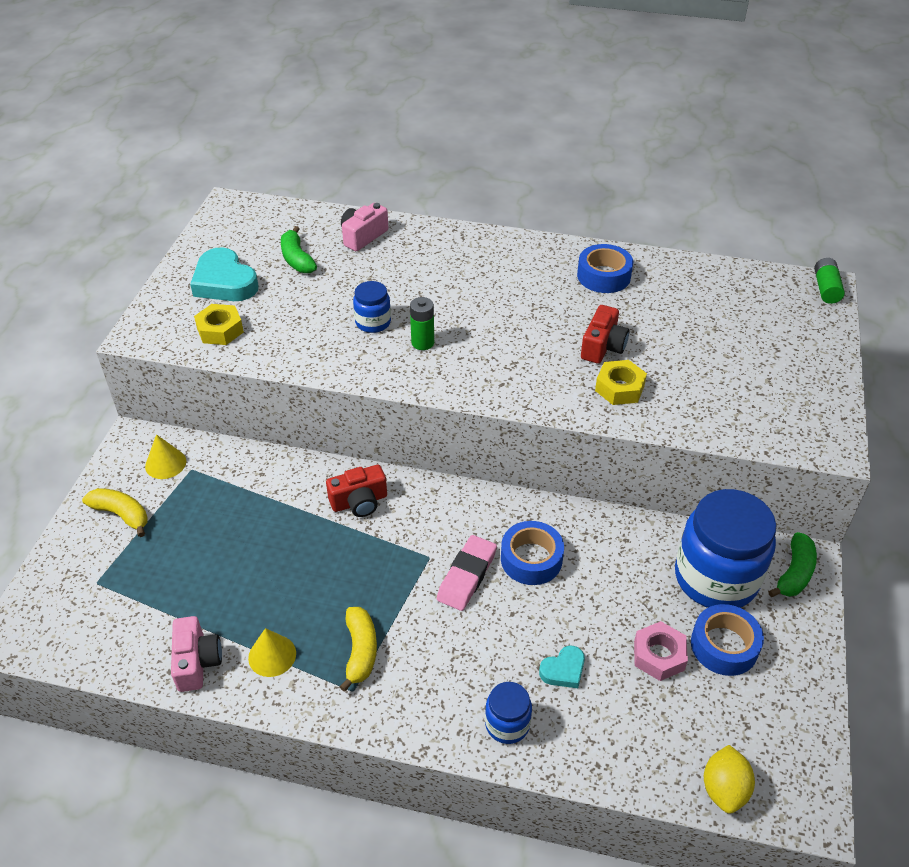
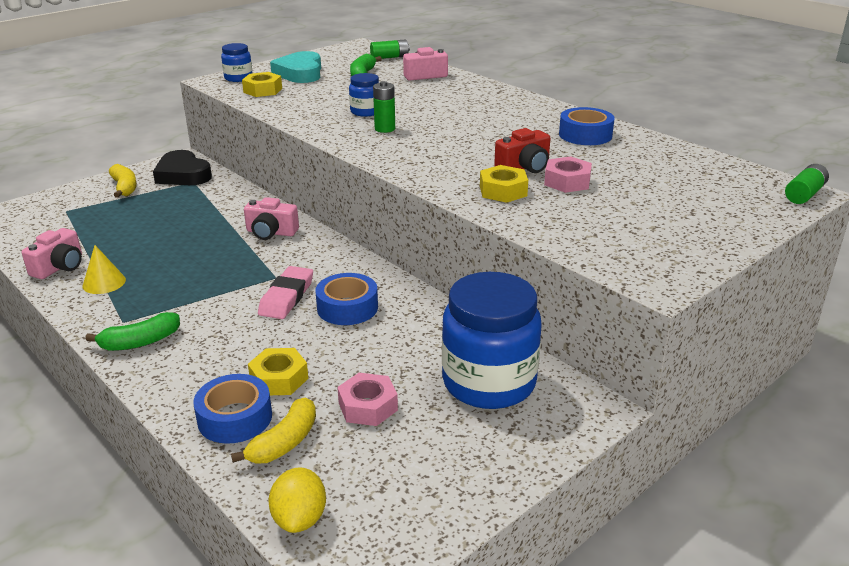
camera: 35 degrees right, 15 degrees down
yellow cone [145,434,186,479] -> black heart [153,150,212,185]
red camera [326,465,387,517] -> pink camera [244,197,299,240]
yellow banana [340,607,377,692] -> yellow banana moved to [231,398,316,464]
pink eraser [437,535,497,611] -> pink eraser turned 45 degrees counterclockwise [258,266,313,319]
blue jar [485,682,532,744] -> blue jar moved to [221,43,252,82]
turquoise heart [539,646,585,688] -> yellow nut [248,348,308,395]
blue tape [691,604,764,676] -> blue tape moved to [193,374,272,444]
yellow lemon [704,745,755,814] -> yellow lemon turned 45 degrees counterclockwise [268,467,326,533]
green banana [768,532,817,597] -> green banana moved to [85,312,180,351]
none -> green battery [370,39,410,59]
none -> pink nut [544,156,592,193]

